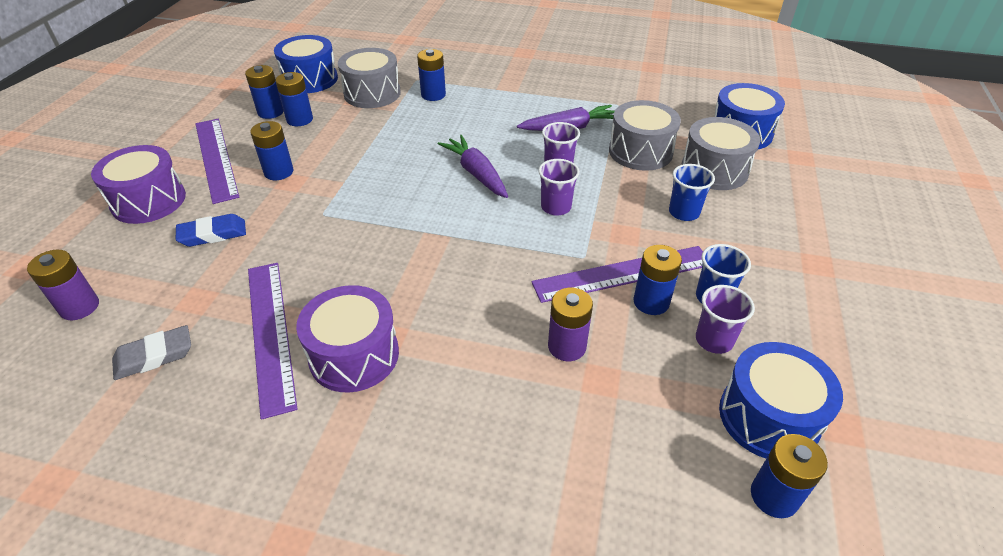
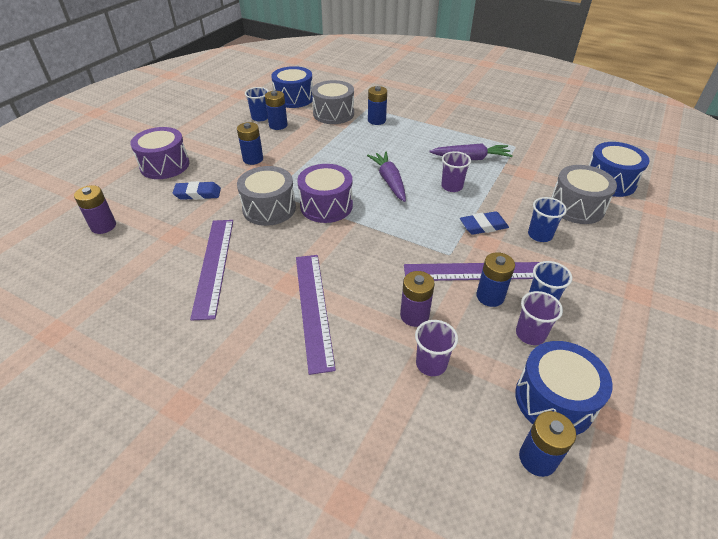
camera: 15 degrees right, 0 degrees up
grey eraser [112,325,191,380] -> none
purple ruler [195,119,239,204] -> purple ruler moved to [296,255,336,375]
blue battery [245,65,284,119] -> blue cup [245,87,269,122]
purple drum [296,285,399,392] -> purple drum moved to [297,164,353,223]
purple cup [538,159,580,216] -> purple cup moved to [415,320,458,376]
grey drum [609,100,681,171] -> grey drum moved to [237,166,296,226]
none -> blue eraser [460,211,509,235]

